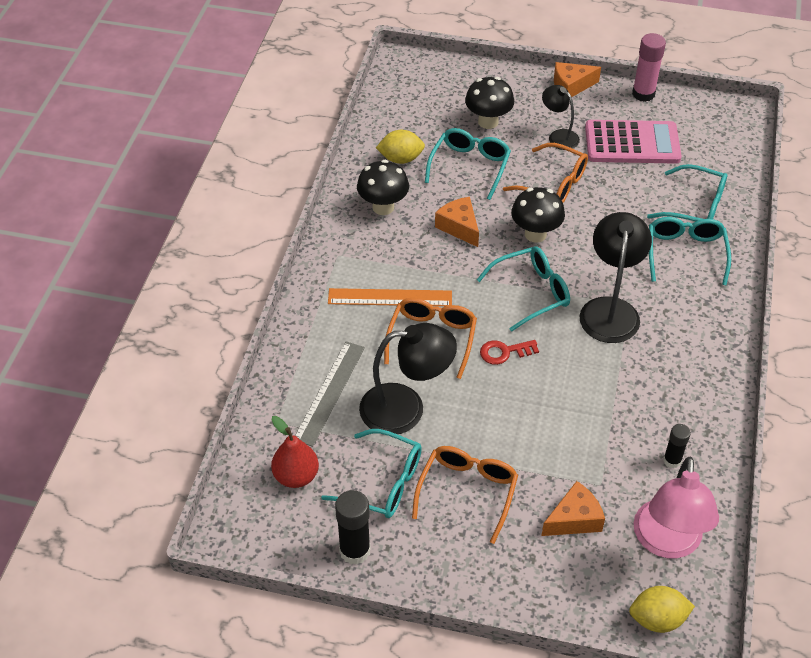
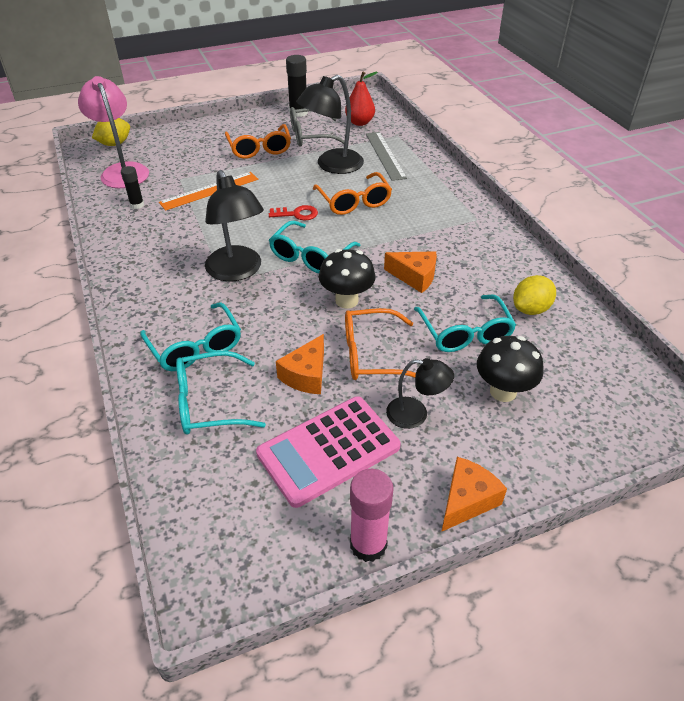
camera: 145 degrees right, 5 degrees down
turquoise glasses [321,429,422,518] -> grey glasses [290,107,344,147]
orange ruler [328,288,452,306] -> orange ruler moved to [159,172,258,211]
black mushroom [357,160,409,215] -> none
red key [480,340,539,365] -> red key turned 45 degrees clockwise [269,205,318,220]
orange cheese [541,481,605,536] -> orange cheese moved to [276,334,324,394]

